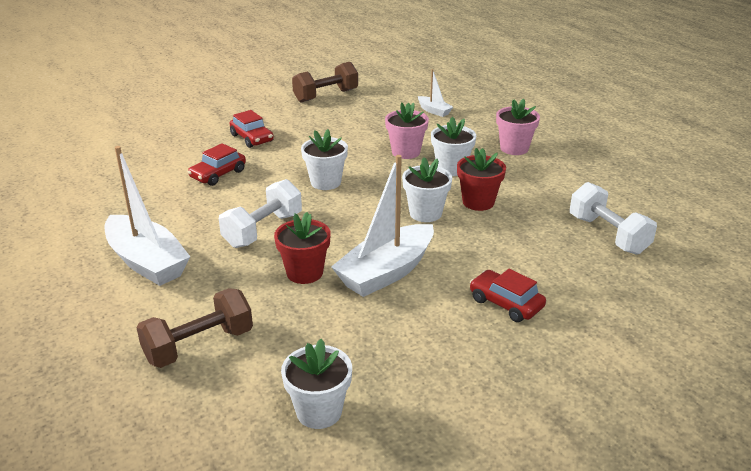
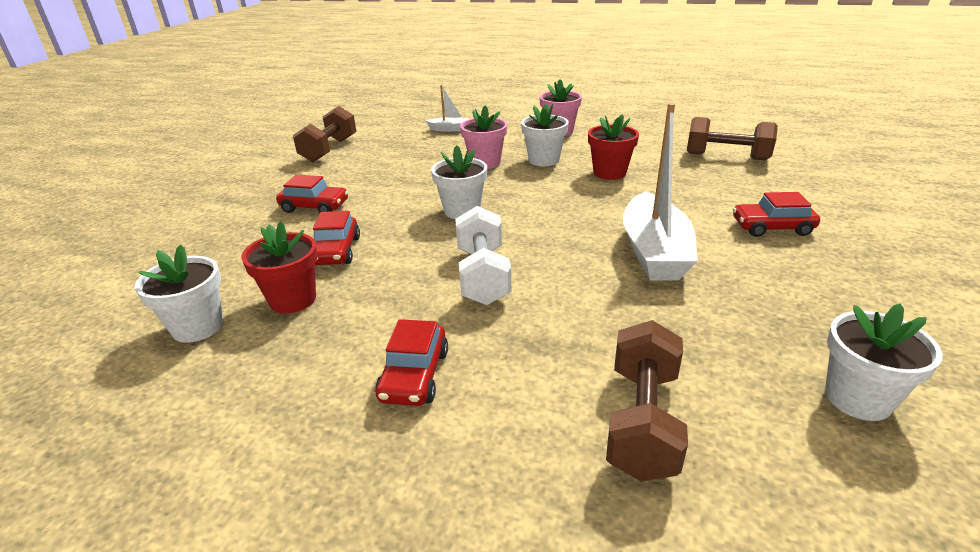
camera: 40 degrees left, 0 degrees up
white boat [104,146,190,286] -> red car [375,319,448,406]
red flower pot [274,212,331,284] -> red flower pot moved to [241,221,318,314]
white flower pot [402,157,452,222] -> white flower pot moved to [135,245,223,343]
white dumbbell [570,182,657,255] -> brown dumbbell [687,117,778,160]

